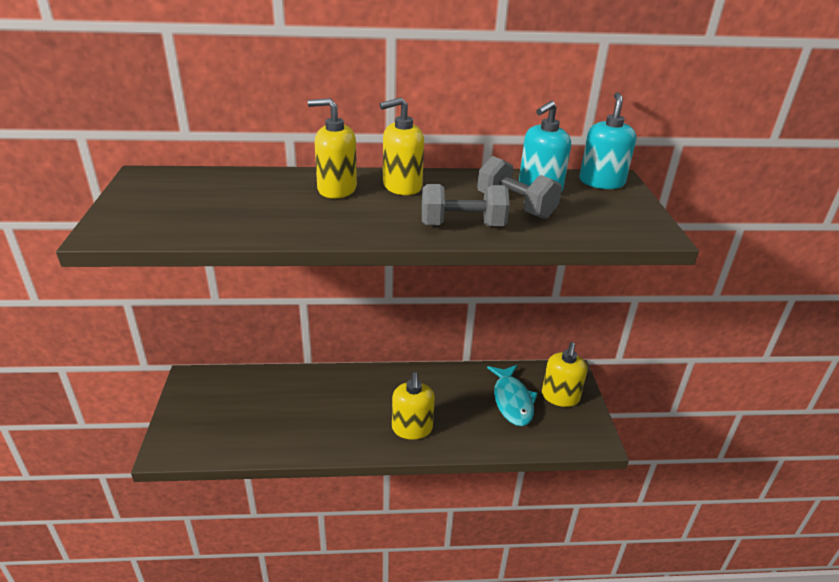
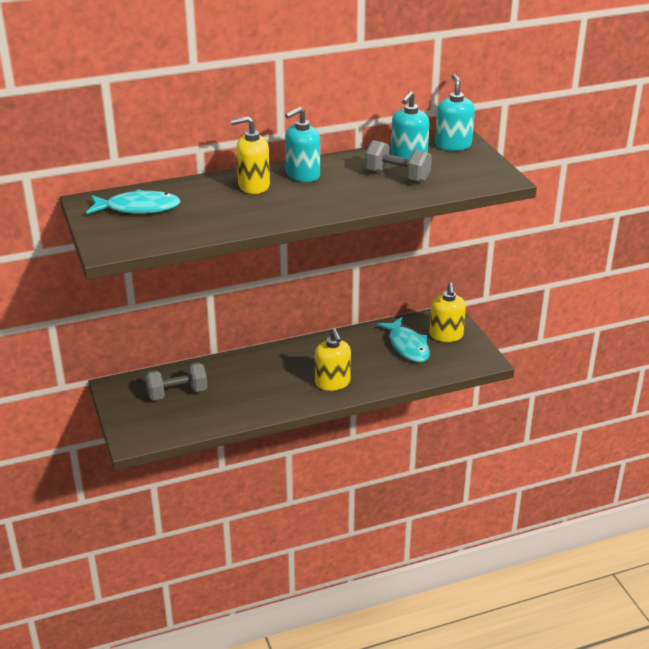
camera: 15 degrees left, 0 degrees up
yellow soap dispenser [379,97,424,195] -> turquoise soap dispenser [285,107,320,182]
grey dumbbell [422,184,510,226] -> grey dumbbell moved to [145,362,207,400]
none -> turquoise fish [86,189,181,214]

